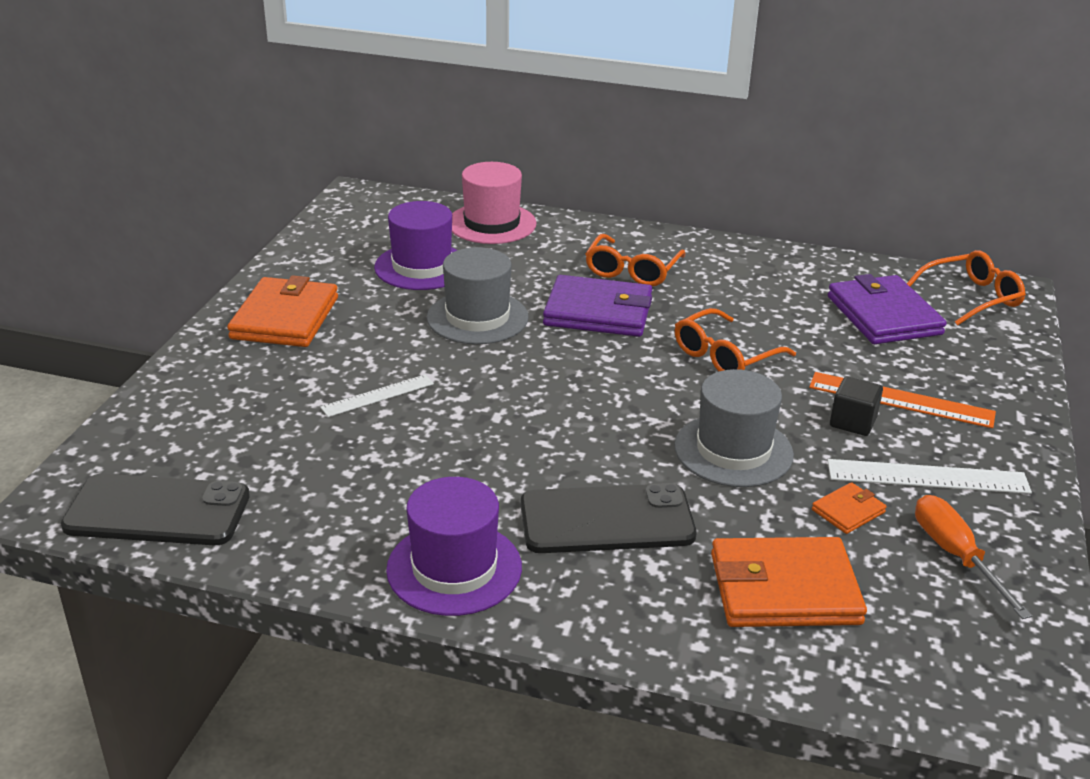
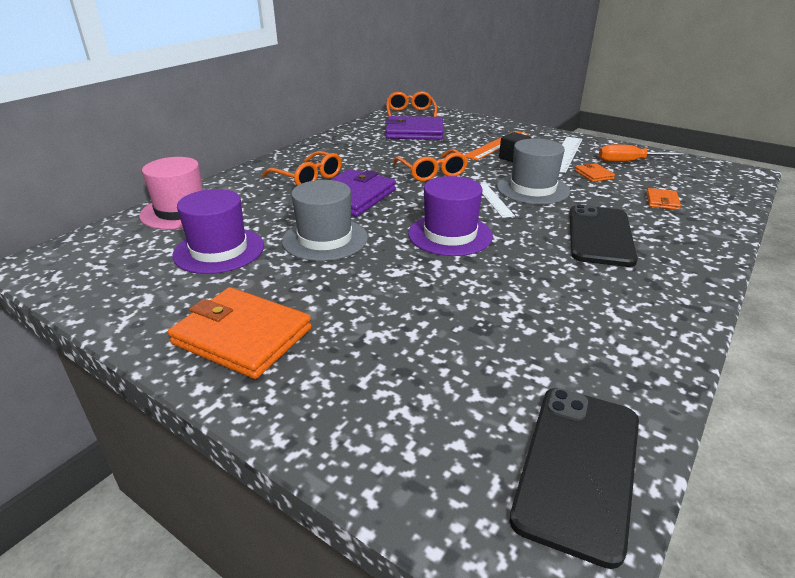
camera: 70 degrees left, 0 degrees up
white ruler [320,375,434,417] -> white ruler moved to [480,184,515,218]
purple hat [386,477,522,616] -> purple hat moved to [408,176,493,256]
orange wallet [711,537,867,627] -> orange wallet [646,188,681,210], size x0.47

